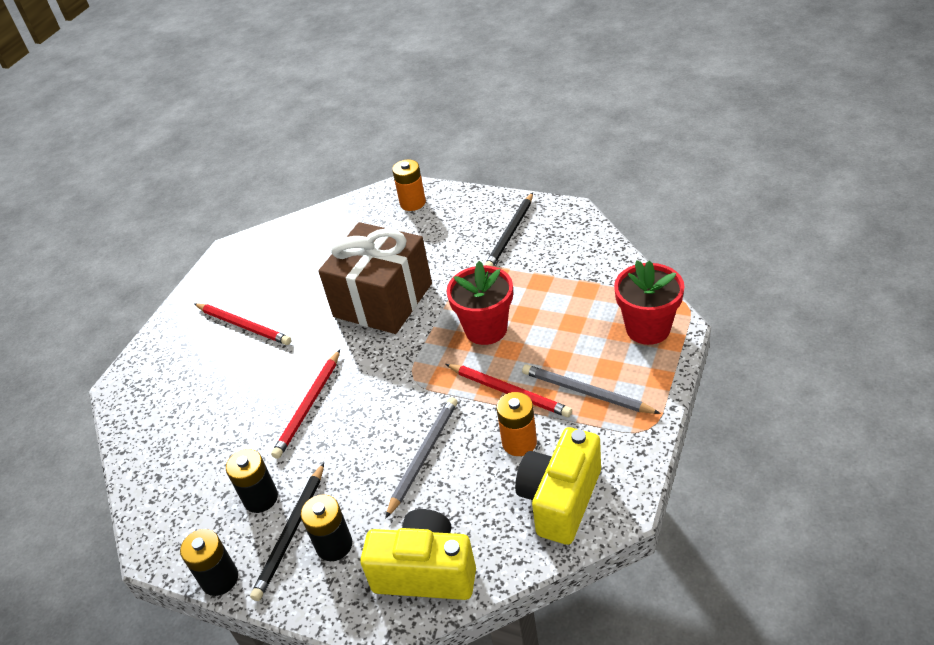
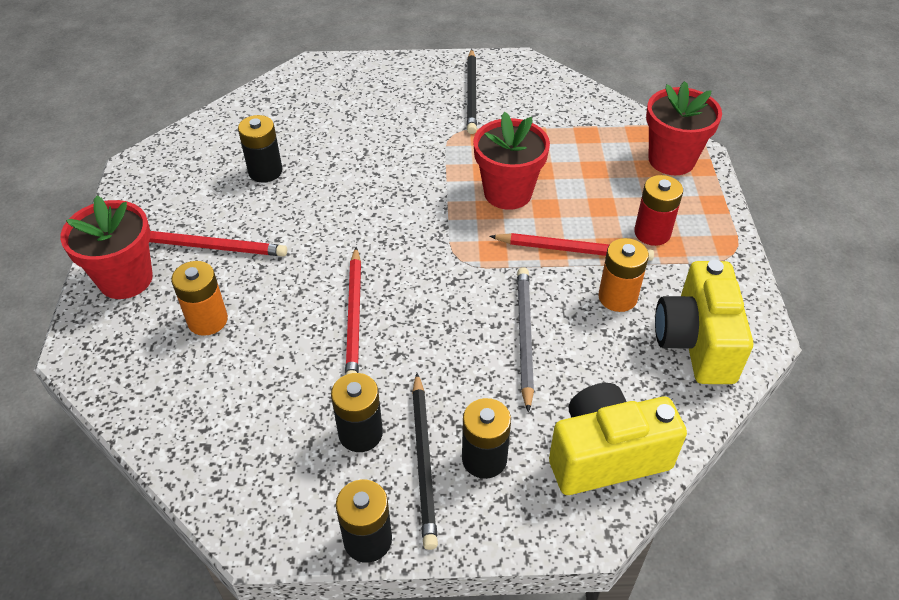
camera: 30 degrees left, 5 degrees up
brown gift [318,222,432,334] -> none
orange battery [392,159,426,211] -> orange battery moved to [171,261,228,336]
grey pencil [522,365,661,414] -> red battery [634,175,683,246]
none -> red flower pot [60,195,153,299]
none -> black battery [238,115,283,183]

